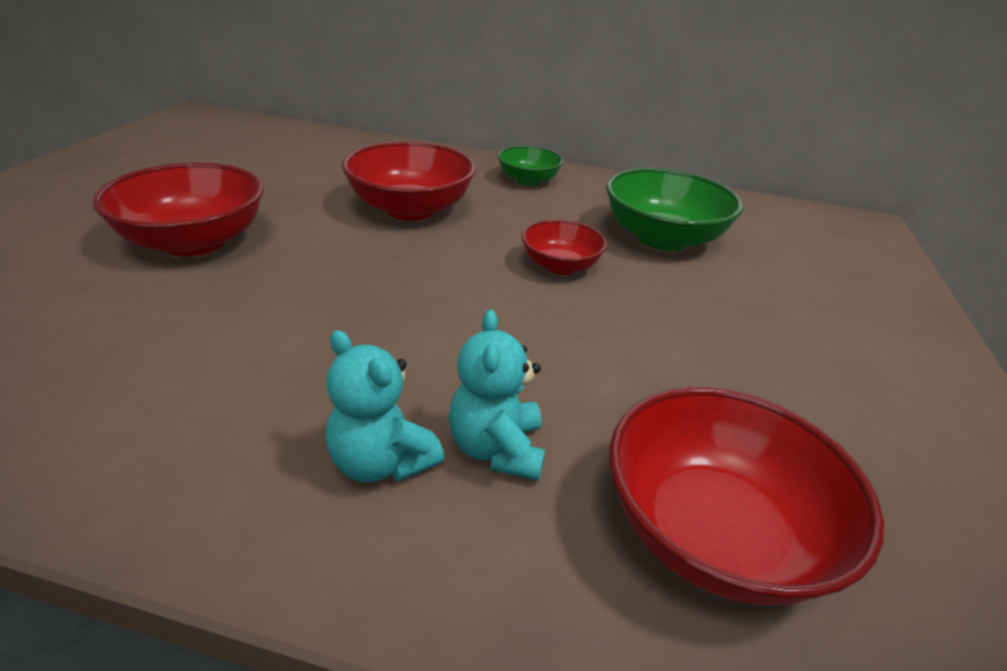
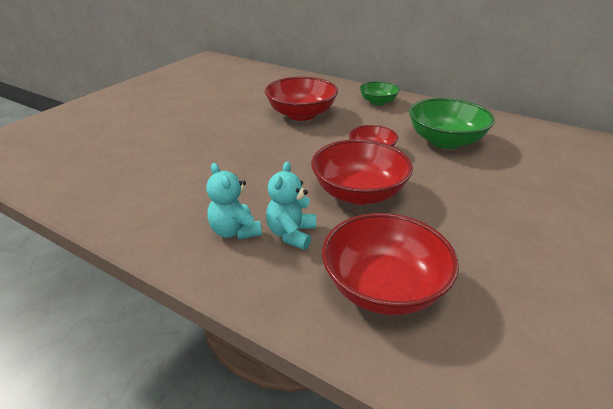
camera: 20 degrees right, 0 degrees up
red bowl [93,163,263,256] -> red bowl moved to [311,139,413,205]

